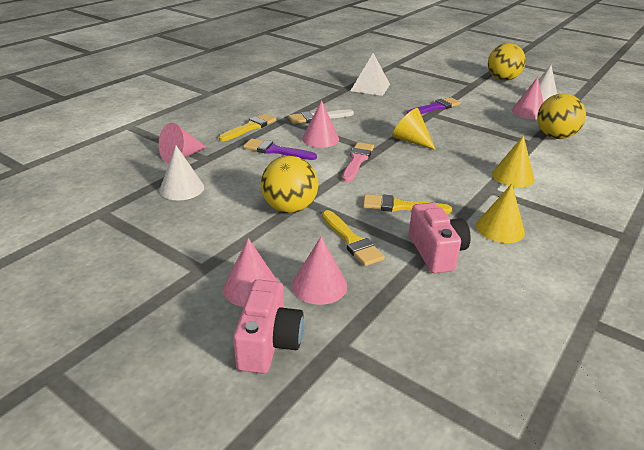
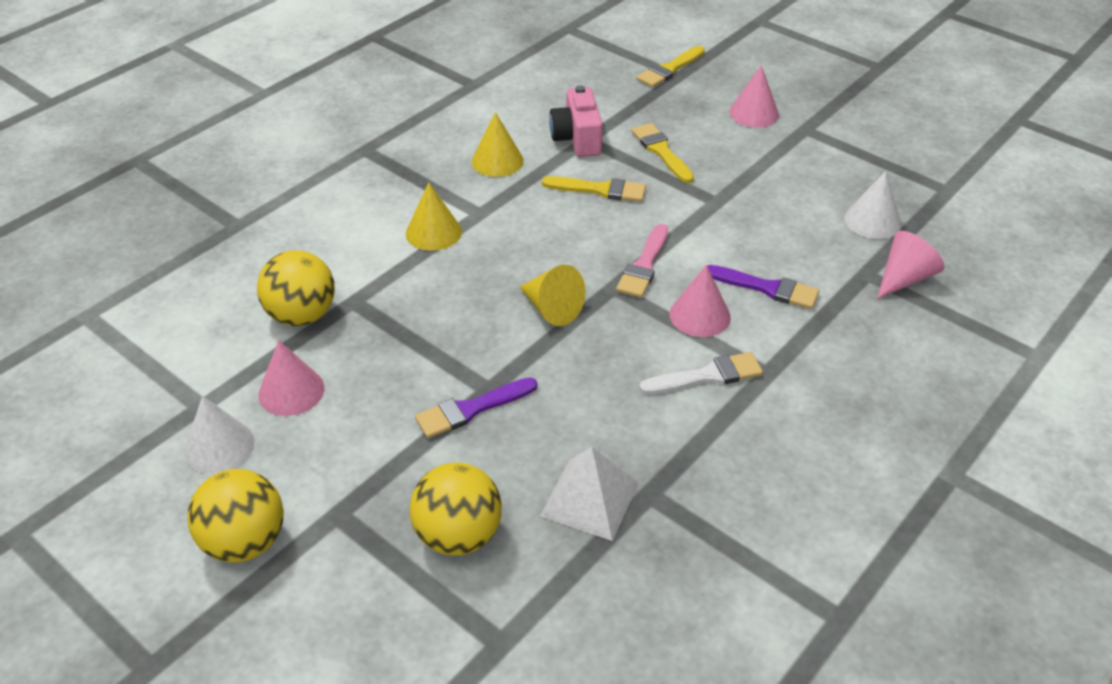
camera: 175 degrees left, 10 degrees up
yellow brush [219,113,277,141] -> yellow brush moved to [637,46,705,87]
pink camera [233,280,304,374] -> none
yellow ball [261,156,318,213] -> yellow ball moved to [410,463,502,556]
pink cone [292,236,347,305] -> none

